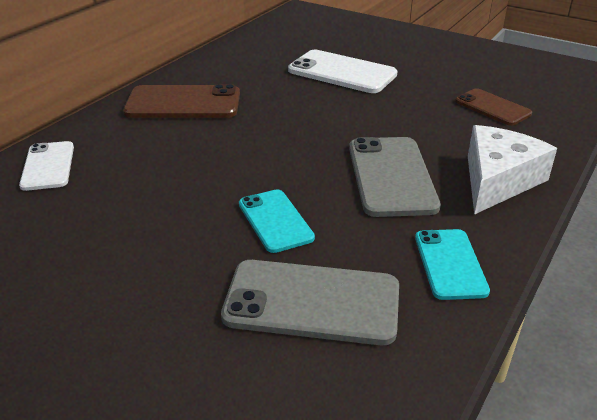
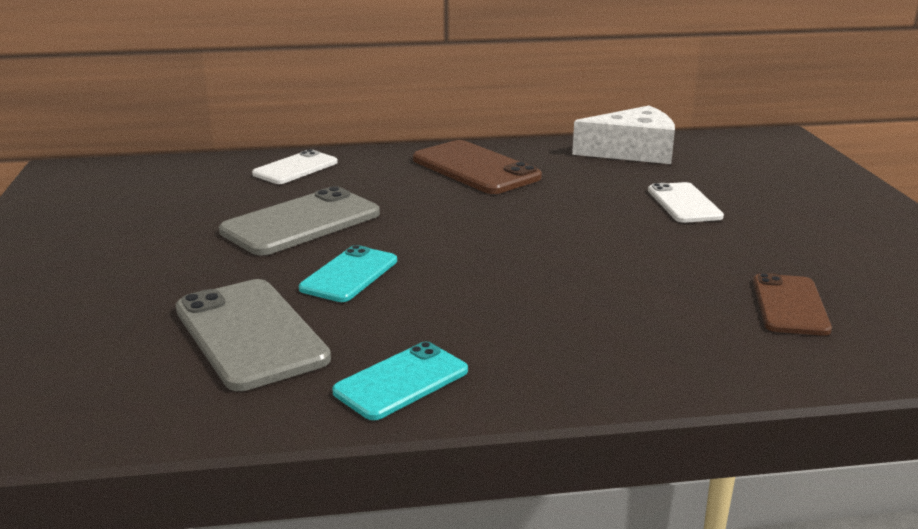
camera: 50 degrees right, 10 degrees down
white phone [288,50,397,93] -> white phone [648,182,724,223], size x0.63
grey phone [349,137,441,217] -> grey phone moved to [219,186,380,256]
white cheese [468,125,557,215] -> white cheese moved to [572,106,675,164]

